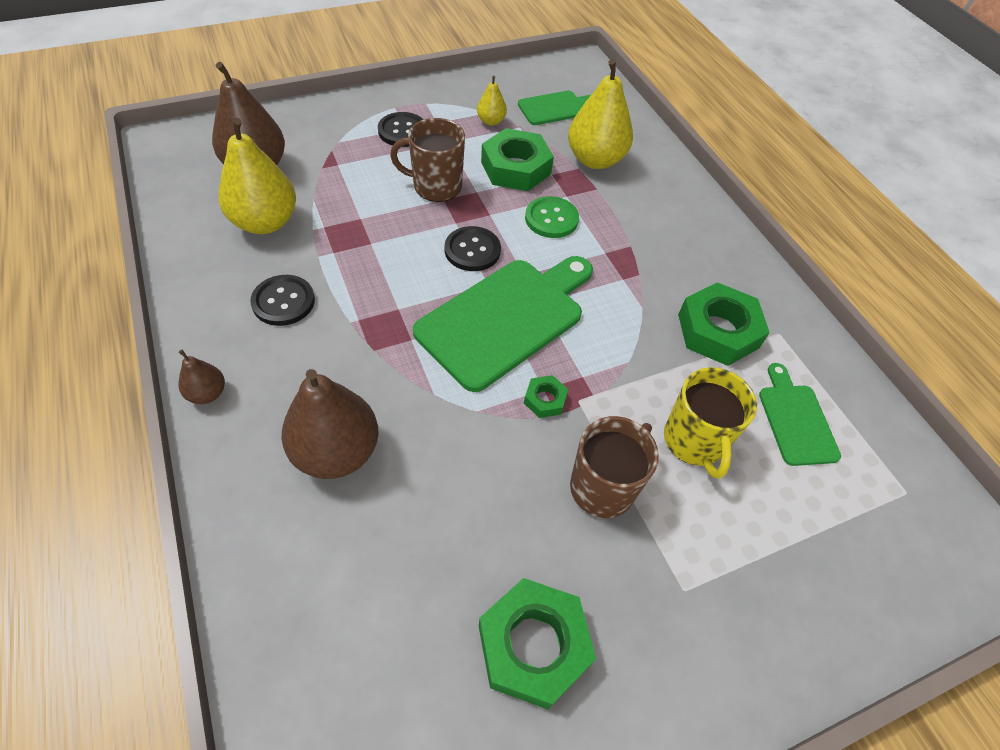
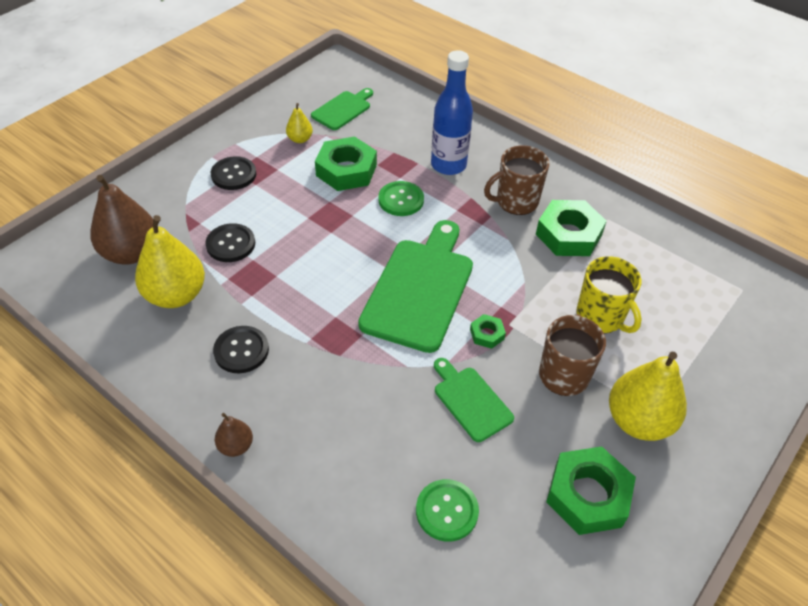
camera: 25 degrees left, 5 degrees down
brown pear [282,369,379,479] -> none
brown mug [390,118,465,202] -> brown mug moved to [484,145,549,215]
black button [445,226,501,271] -> black button moved to [205,223,255,262]
yellow pear [568,59,633,169] -> yellow pear moved to [609,352,687,441]
green cutting board [759,363,841,466] -> green cutting board moved to [434,358,514,442]
none -> green button [416,479,479,542]
none -> blue bottle [431,50,473,175]

